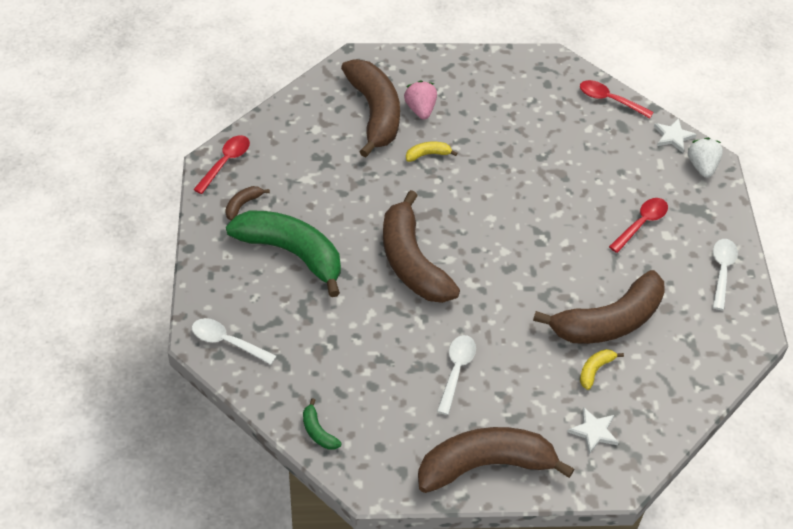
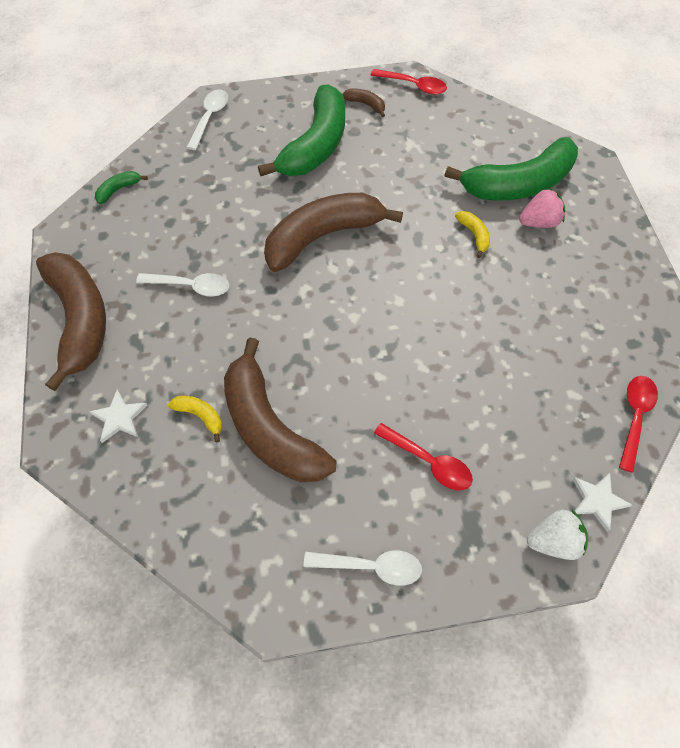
camera: 85 degrees right, 10 degrees up
brown banana [341,59,400,158] -> green banana [444,137,578,201]

